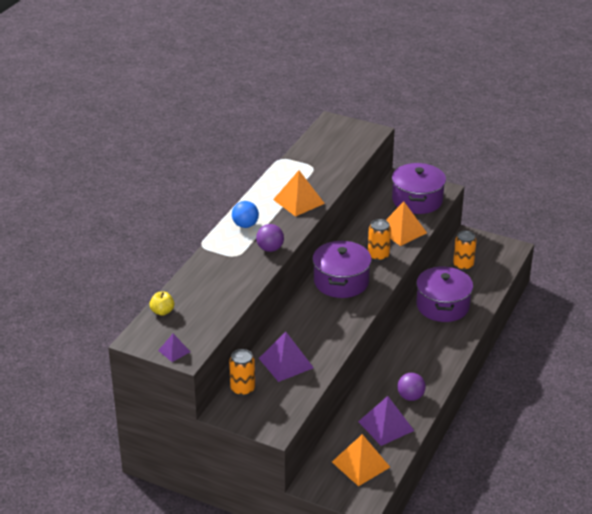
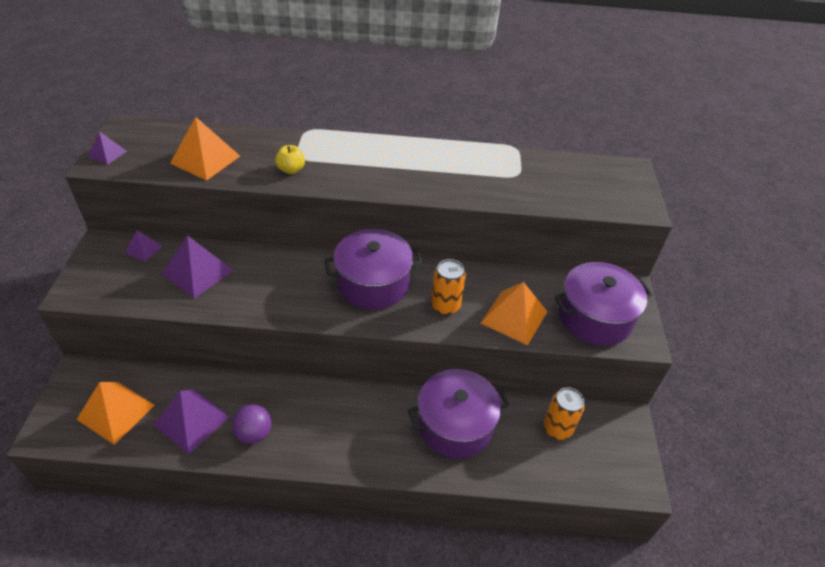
camera: 65 degrees right, 10 degrees up
yellow apple [149,292,174,316] -> yellow apple moved to [275,145,305,174]
orange can [229,349,255,396] -> purple pyramid [125,230,163,262]
blue ball [232,201,259,228] -> none
purple ball [256,224,284,252] -> none
orange pyramid [273,171,325,217] -> orange pyramid moved to [170,117,240,181]

